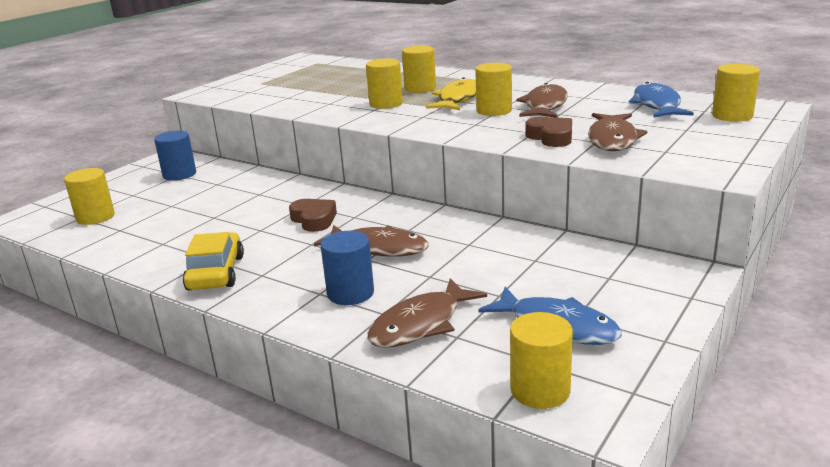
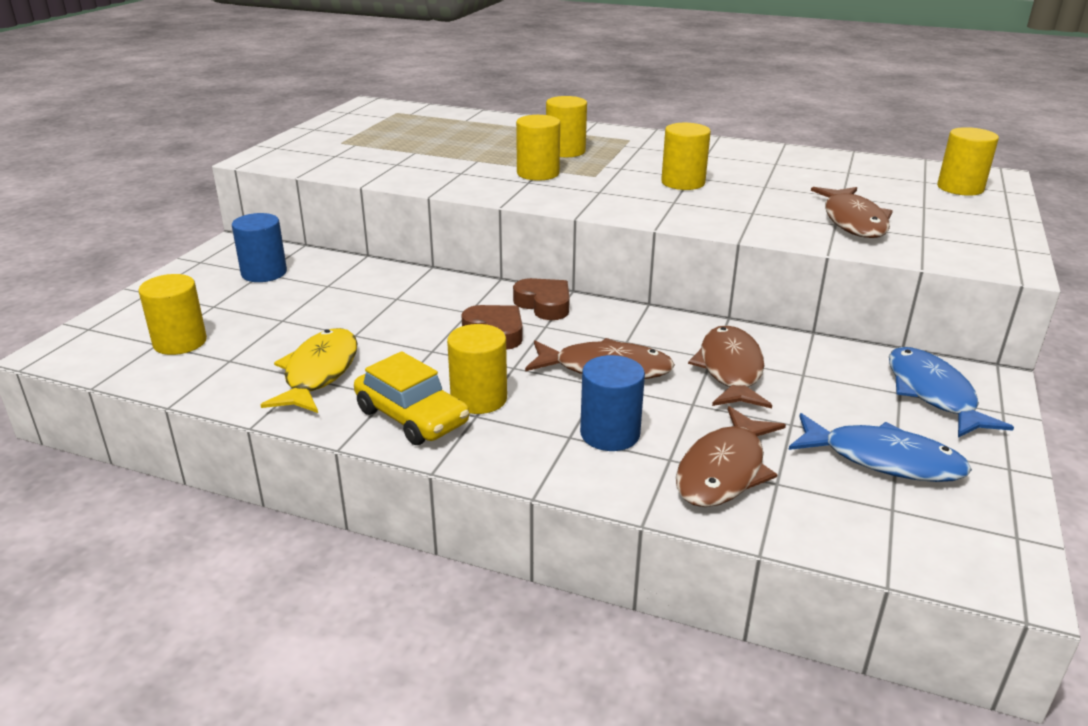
camera: 15 degrees left, 5 degrees up
yellow car [183,232,244,290] -> yellow car turned 150 degrees clockwise [354,351,469,445]
yellow fish [426,77,476,110] -> yellow fish moved to [261,328,358,413]
yellow cylinder [510,312,573,409] -> yellow cylinder moved to [447,324,507,414]
brown fish [516,83,568,118] -> brown fish moved to [688,325,772,408]
brown heart [525,117,572,147] -> brown heart moved to [513,278,570,320]
blue fish [629,82,694,118] -> blue fish moved to [889,347,1014,437]

